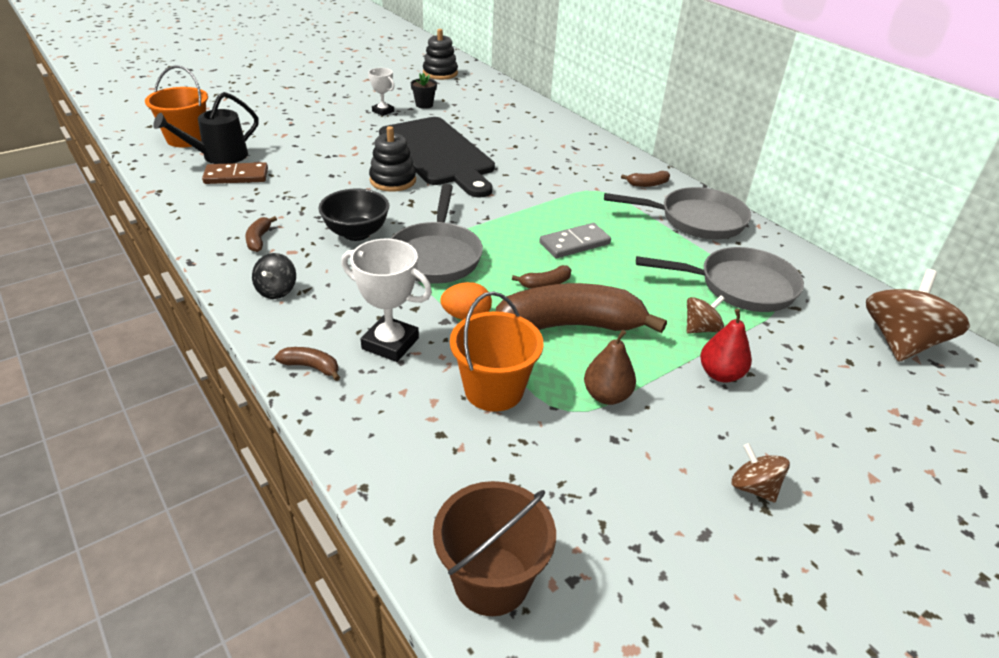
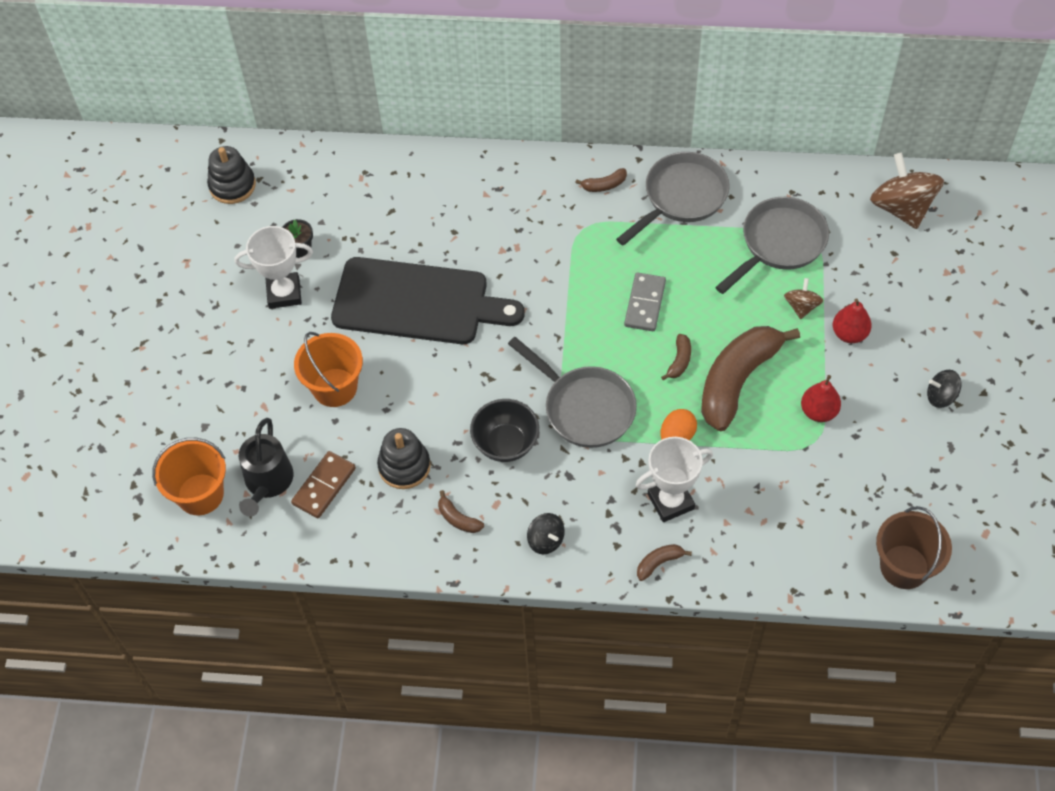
camera: 45 degrees left, 20 degrees up
white trophy [368,68,394,116] -> white trophy [234,226,313,309], size x1.64
black stacking toy [369,126,416,192] -> black stacking toy moved to [377,428,431,489]
orange bucket [450,291,543,412] -> orange bucket moved to [294,332,363,407]
brown pear [584,330,636,405] -> red pear [801,375,841,422]
brown banana [621,171,670,187] -> brown banana turned 45 degrees clockwise [575,168,627,192]
brown spinning top [731,443,790,503] -> black spinning top [927,370,961,408]

